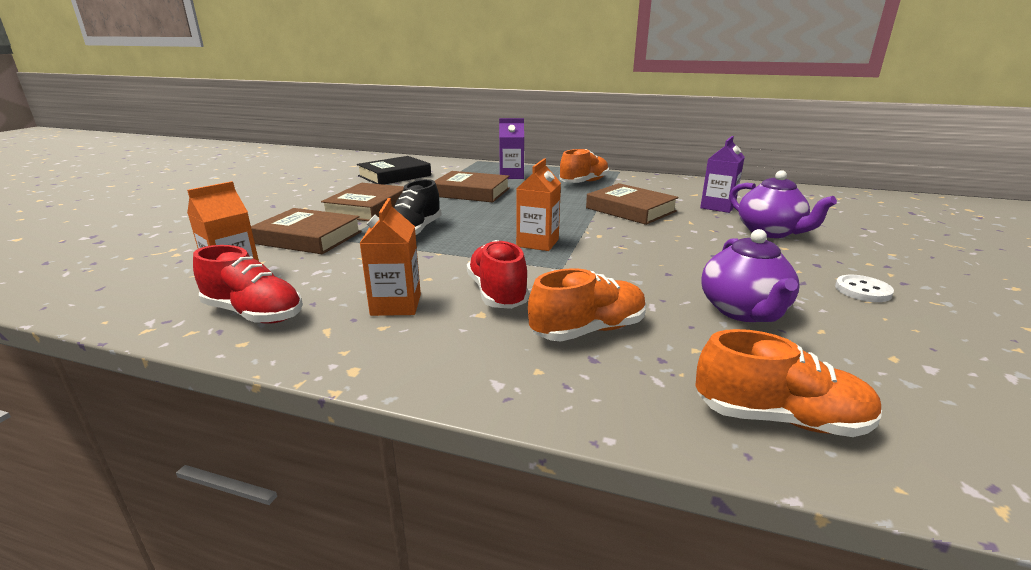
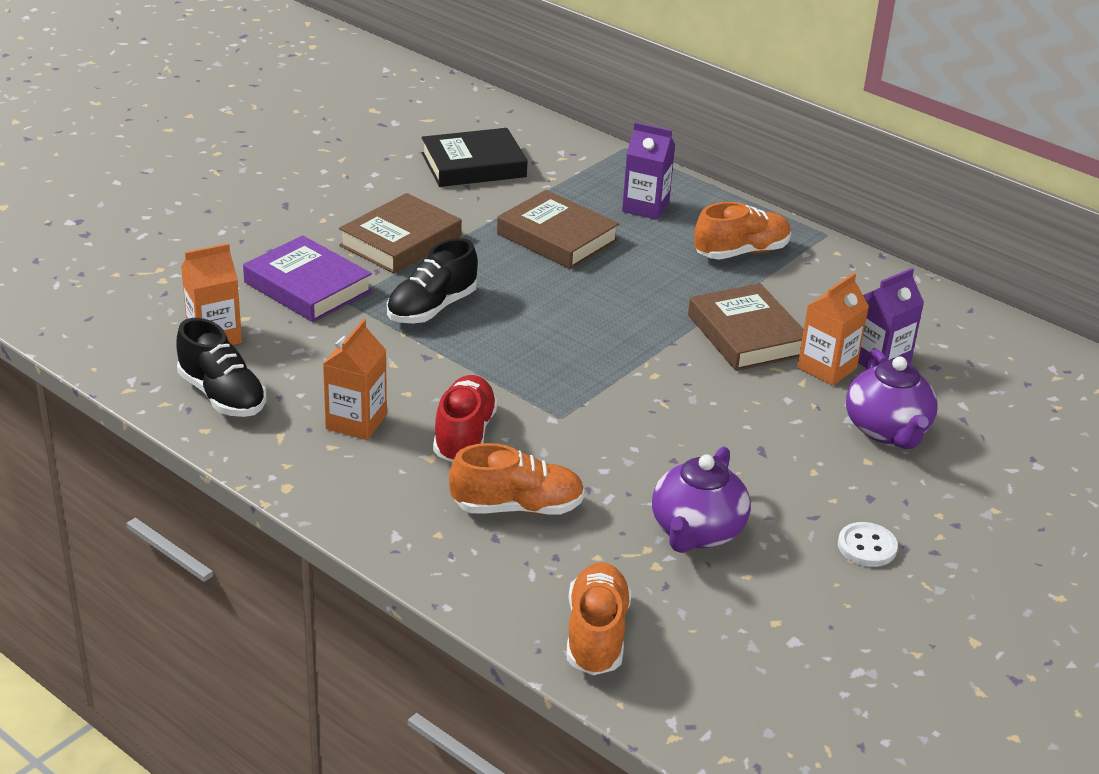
camera: 20 degrees right, 10 degrees up
red shoe [193,245,303,324] -> black shoe [176,318,266,417]
brown book [251,208,362,254] -> purple book [243,235,372,322]
orange carton [516,159,561,251] -> orange carton moved to [798,273,869,386]
orange shoe [695,329,882,437] -> orange shoe turned 120 degrees counterclockwise [567,562,632,675]

